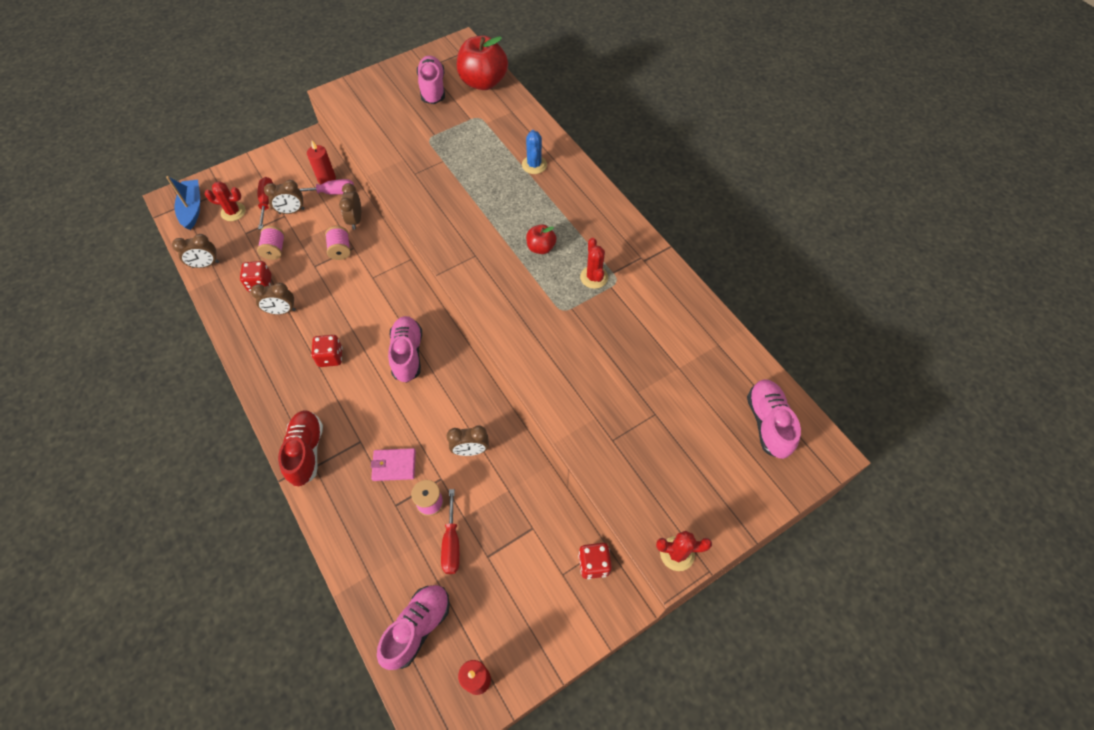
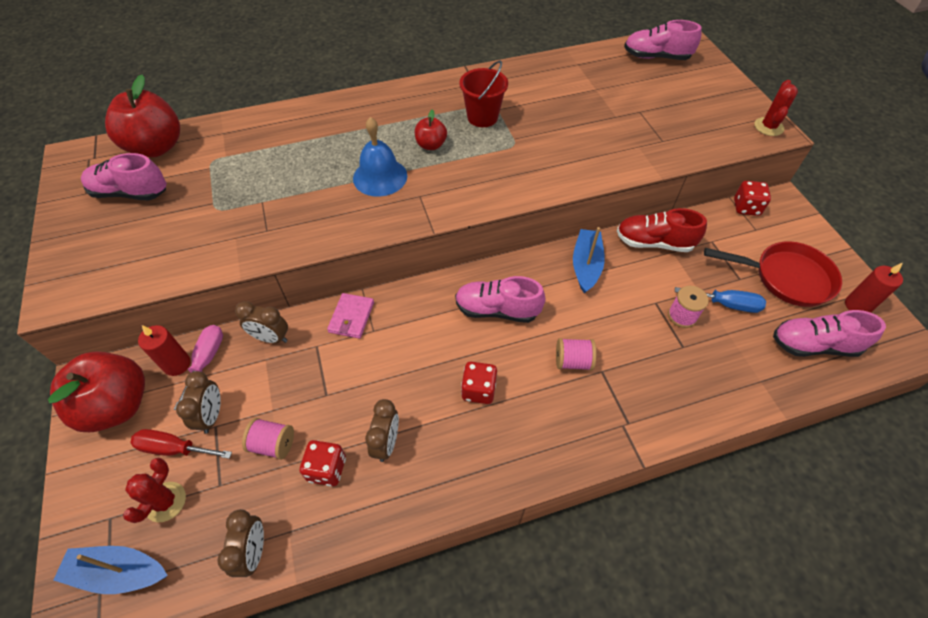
camera: 75 degrees left, 5 degrees down
red shoe [278,410,323,486] -> red shoe moved to [617,208,707,252]
pink spool [325,226,351,260] -> pink spool moved to [556,338,596,370]
pink wallet [371,448,416,481] -> pink wallet moved to [327,293,374,339]
pink shoe [377,585,450,670] -> pink shoe turned 45 degrees counterclockwise [773,310,886,357]
red screwdriver [441,489,460,574] -> blue screwdriver [675,287,766,313]
brown clock [447,425,489,456] -> none
blue cactus [522,130,547,174] -> none
red cactus [580,238,608,289] -> red bucket [459,60,508,127]
none -> red apple [48,352,145,432]
none -> blue bell [353,117,407,197]
none -> blue boat [573,227,605,293]
none -> red pan [704,241,842,307]

